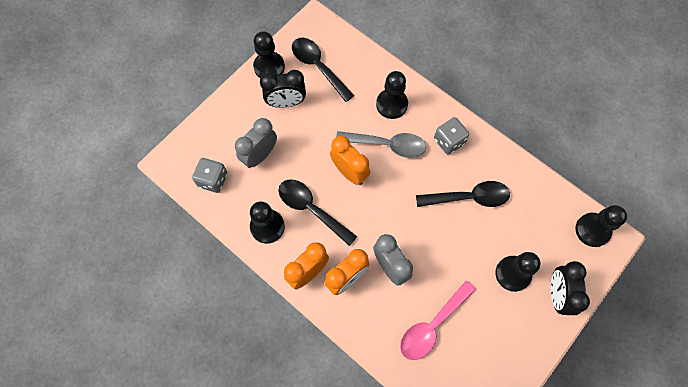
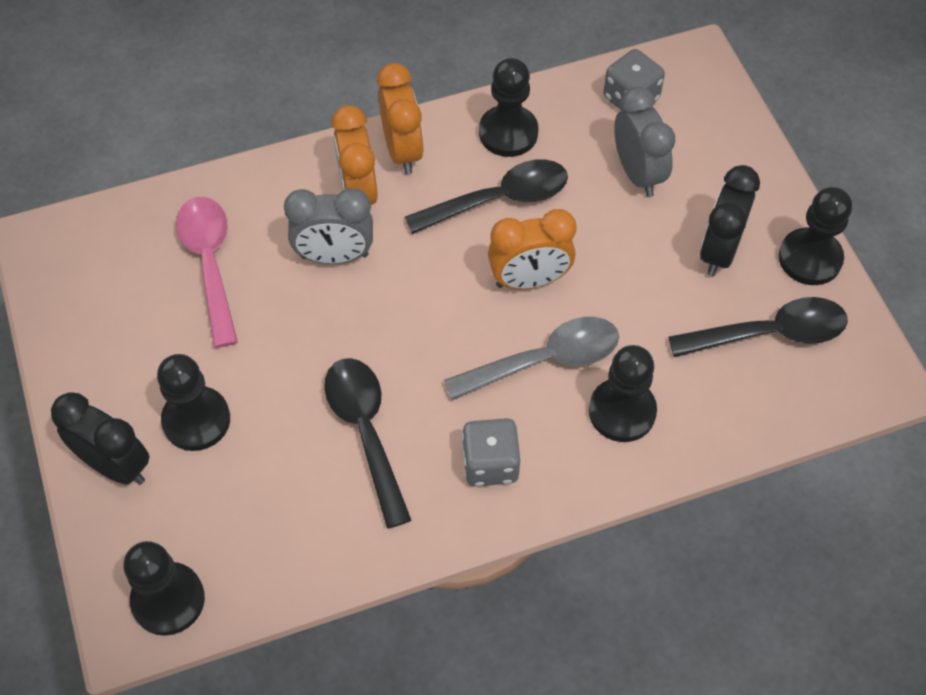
camera: 120 degrees right, 10 degrees down
grey spoon [336,131,426,158] -> grey spoon turned 150 degrees counterclockwise [444,317,619,400]
black spoon [416,181,510,207] -> black spoon turned 135 degrees clockwise [324,358,411,528]

